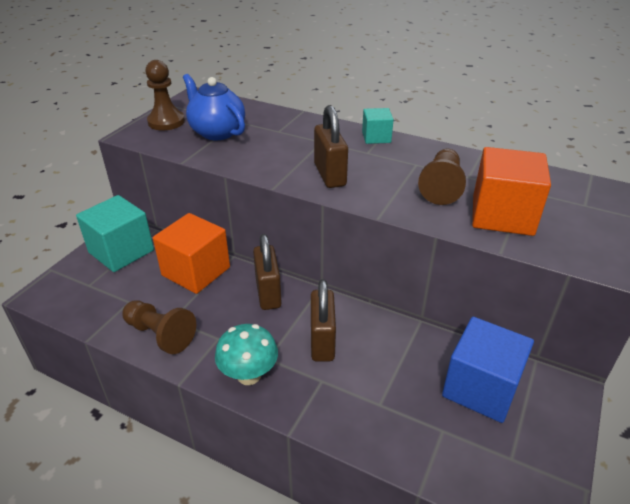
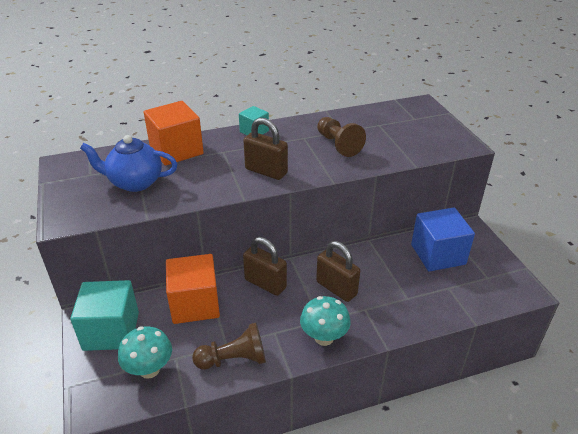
camera: 45 degrees left, 0 degrees up
brown pawn [145,60,185,130] -> none
orange cube [472,147,551,236] -> orange cube moved to [144,101,204,166]
none -> turquoise mushroom [118,326,172,379]

